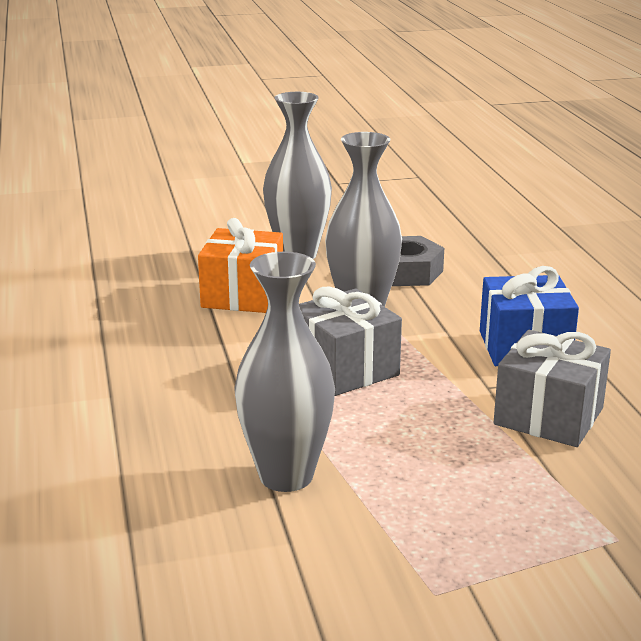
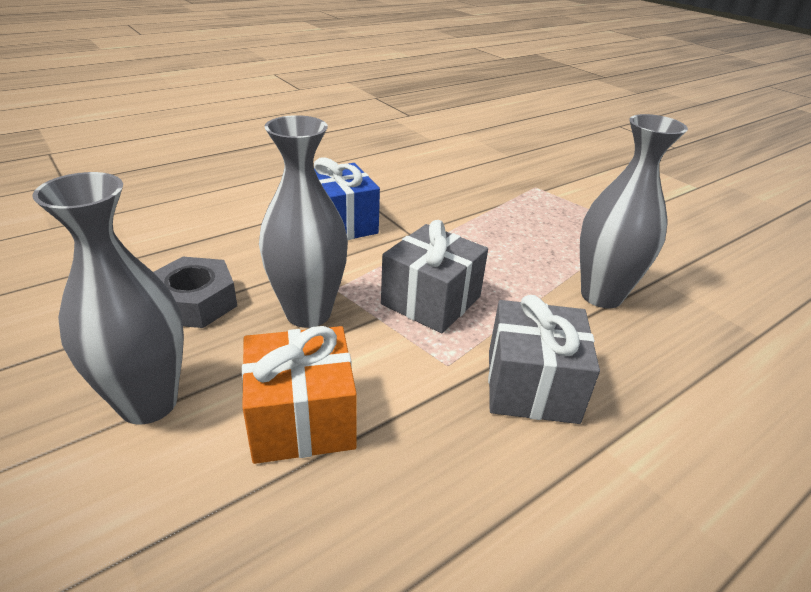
camera: 115 degrees left, 10 degrees up
grey gift [494,330,611,447] -> grey gift moved to [488,295,600,424]

